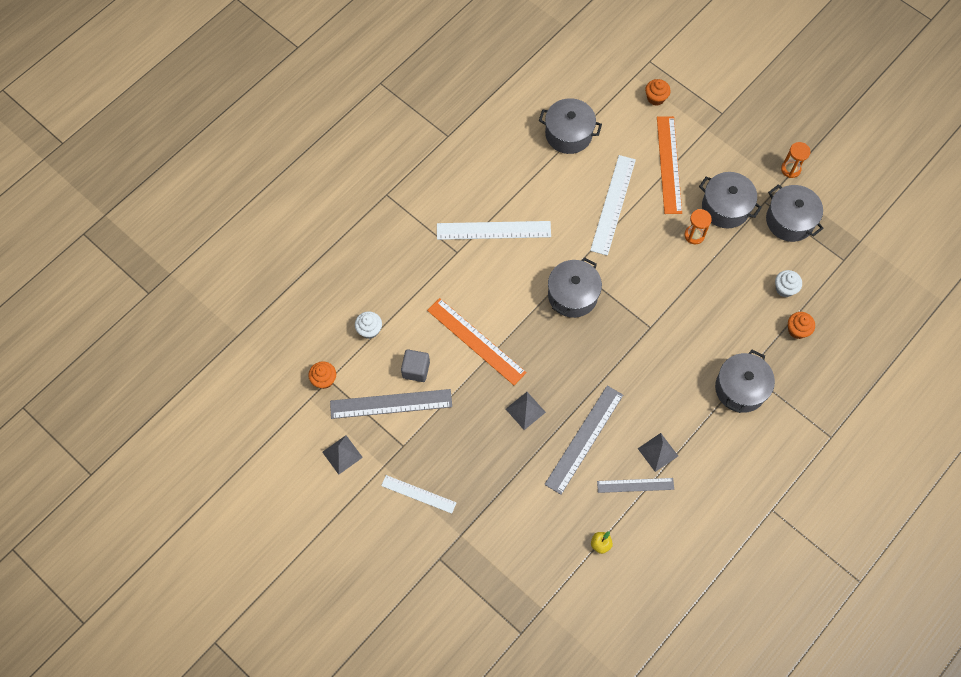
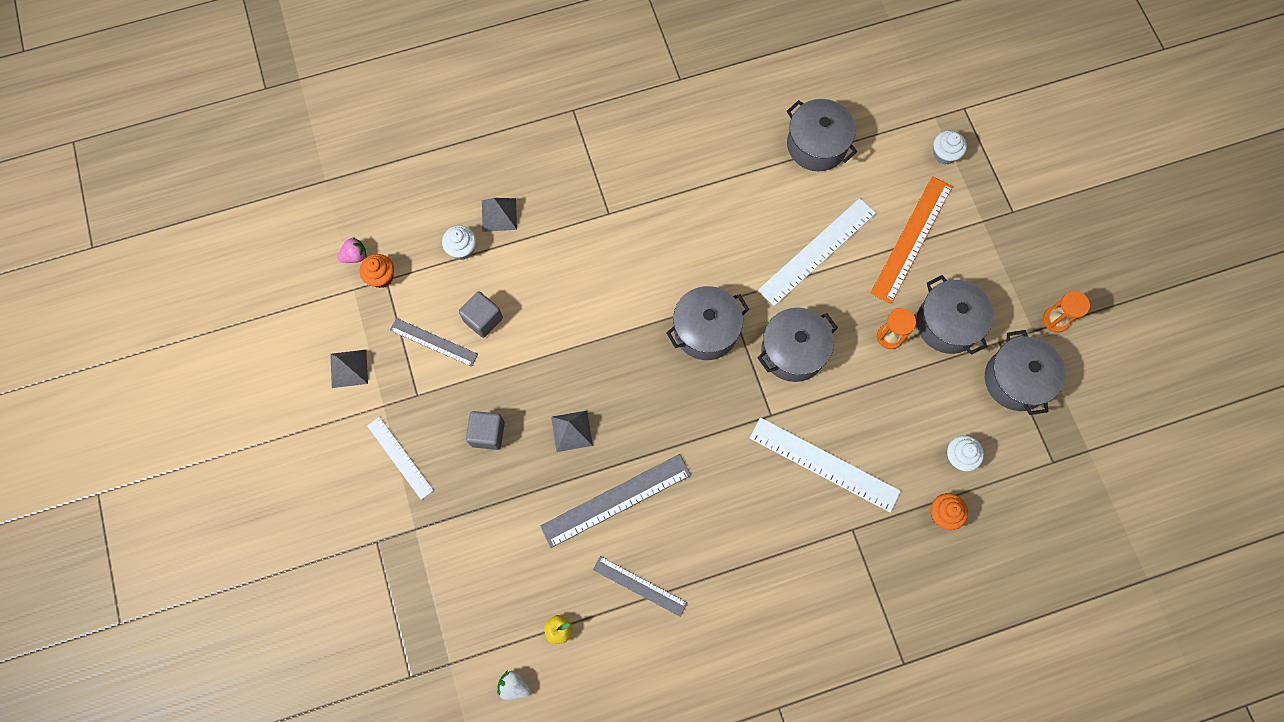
camera: 30 degrees right, 5 degrees up
grey ruler [330,389,452,419] -> grey ruler [390,318,478,367], size x0.61
orange ruler [427,298,527,385] -> none
white ruler [437,221,551,240] -> white ruler moved to [750,417,901,512]
grey pyramid [638,433,678,472] -> grey pyramid moved to [482,198,517,232]
orange cupcake [645,79,671,105] -> white cupcake [933,130,967,165]
grey pot [715,350,775,413] -> grey pot moved to [757,307,838,382]
none -> pink strawberry [337,237,367,263]
none -> grey cube [466,411,505,450]
none -> white strawberry [497,670,531,700]

